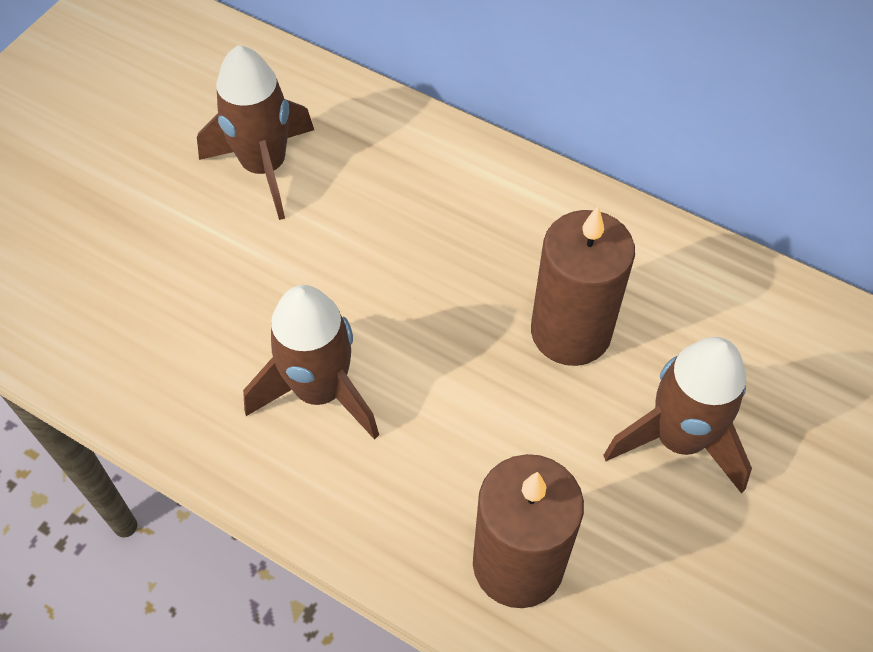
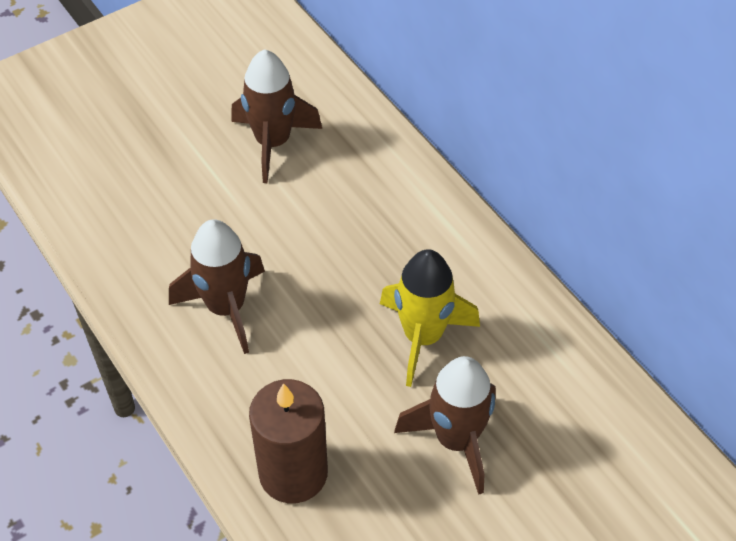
camera: 25 degrees right, 5 degrees down
brown candle [531,206,635,366] -> yellow rocket [380,249,480,387]

